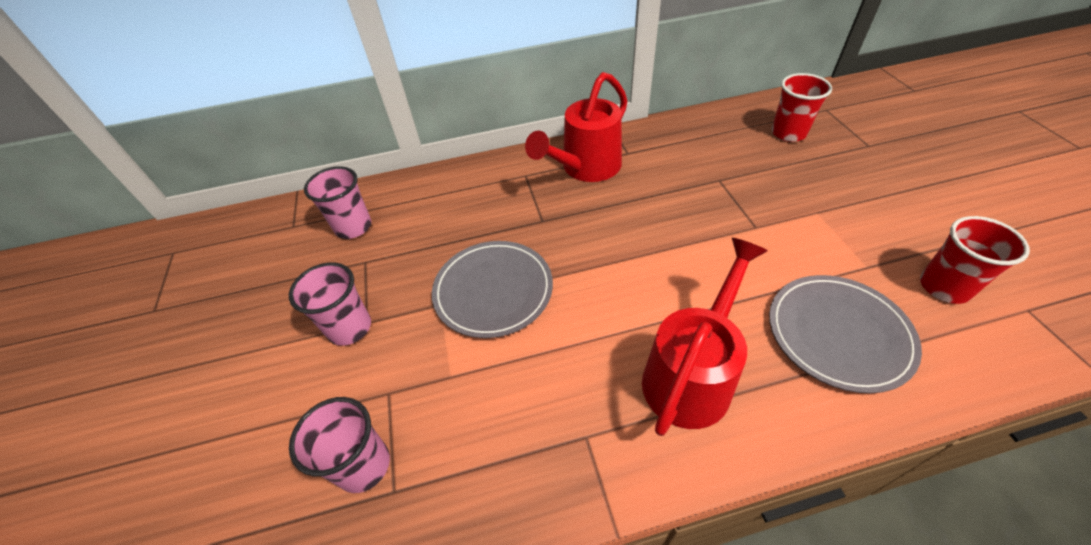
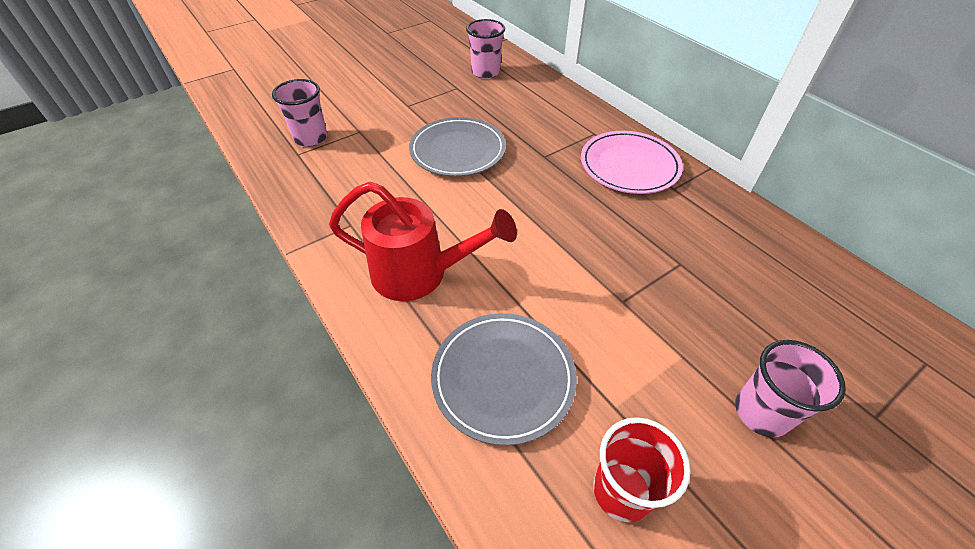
camera: 65 degrees right, 0 degrees up
pink cup [289,262,371,346] -> pink cup moved to [735,340,846,438]
red watering can [525,72,627,182] -> pink plate [581,131,683,194]
red cup [772,73,832,142] -> none

